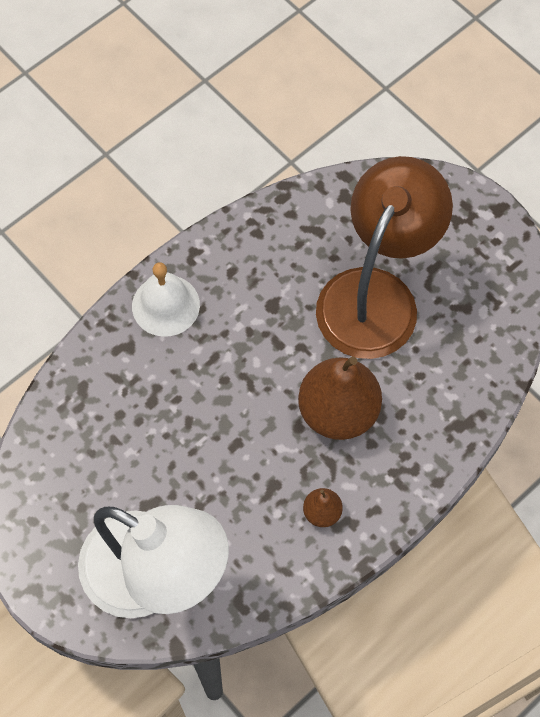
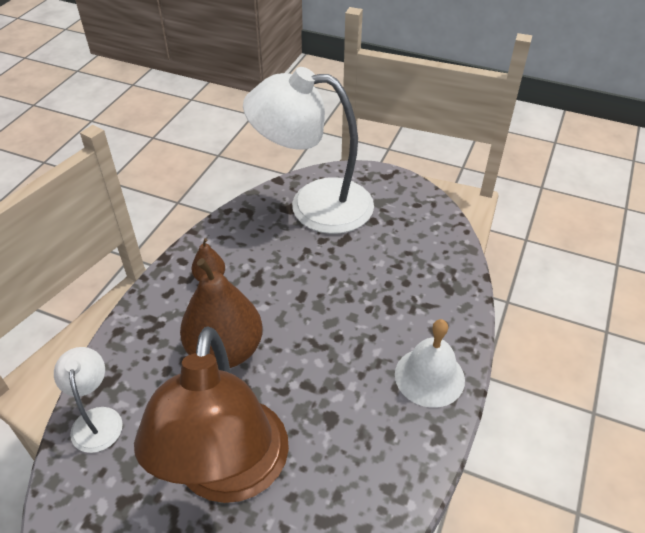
camera: 155 degrees right, 20 degrees down
none -> white lamp [54,347,123,453]

